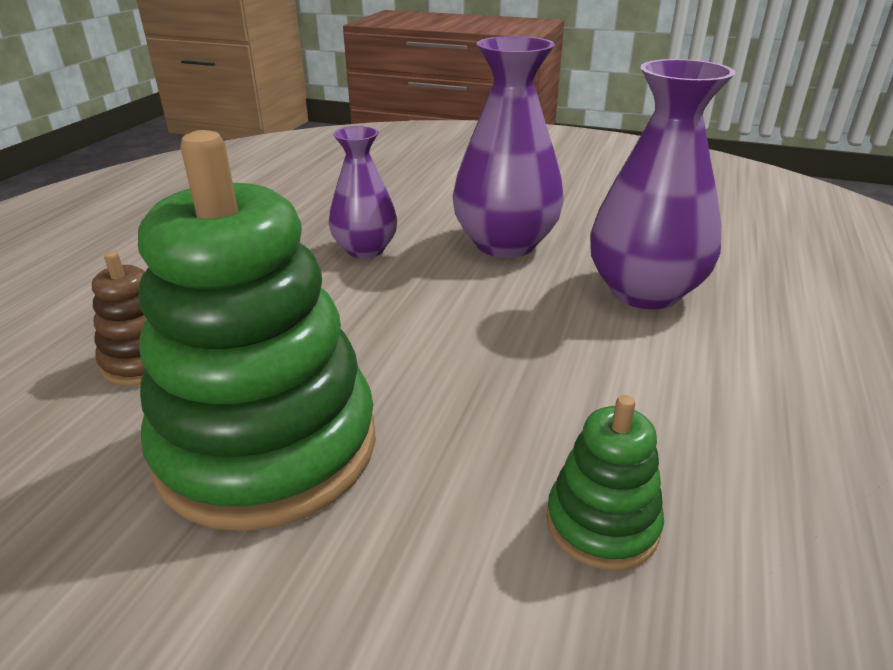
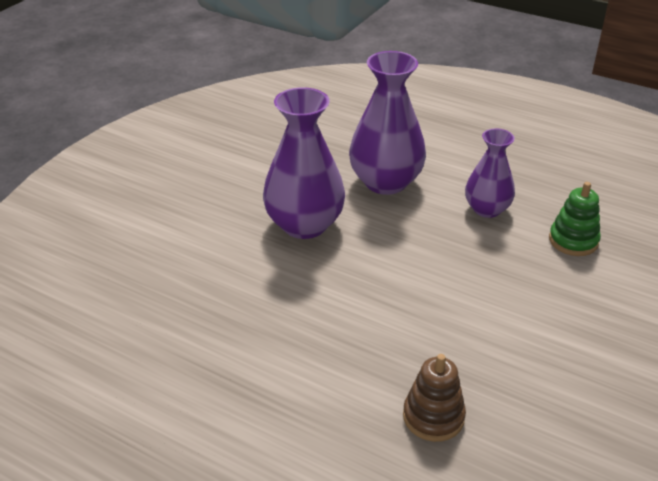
camera: 80 degrees left, 5 degrees up
green stacking toy [138,130,376,531] -> none
purple vase [329,126,397,258] -> purple vase moved to [465,129,515,218]

